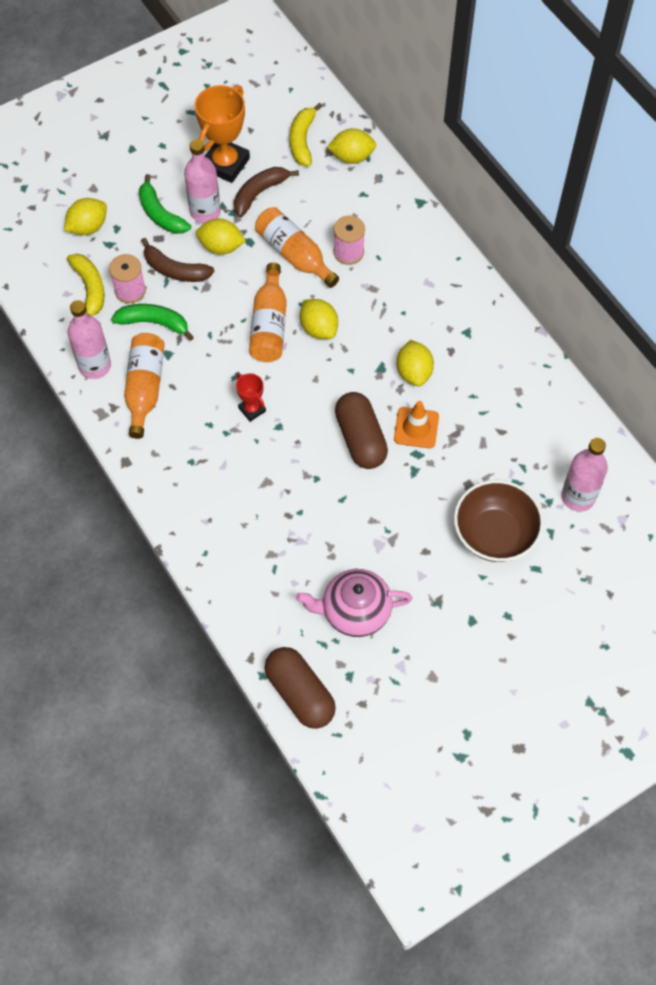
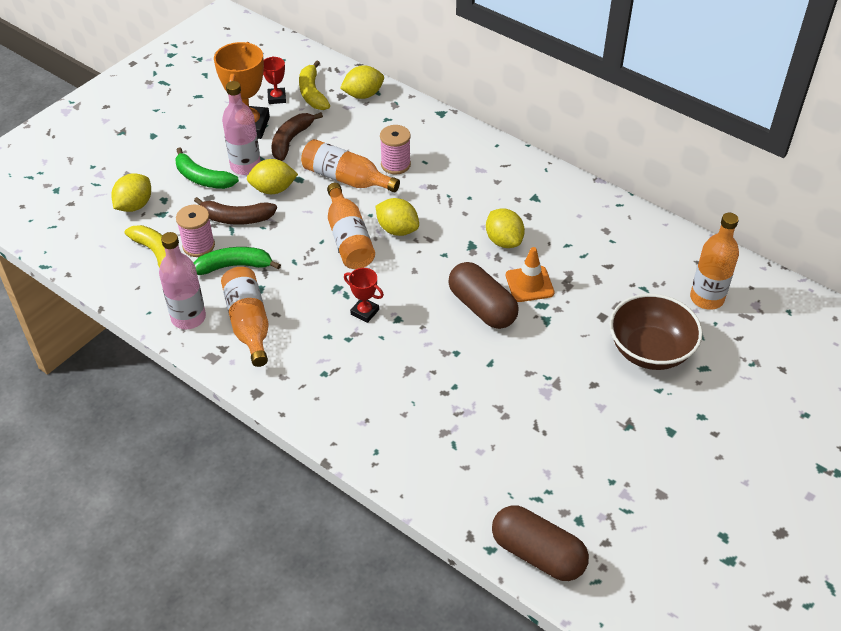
camera: 20 degrees left, 15 degrees down
pink teapot [296,569,412,637] -> none
pink bottle [561,438,608,512] -> orange bottle [690,213,739,310]
none -> red trophy [263,57,286,104]

